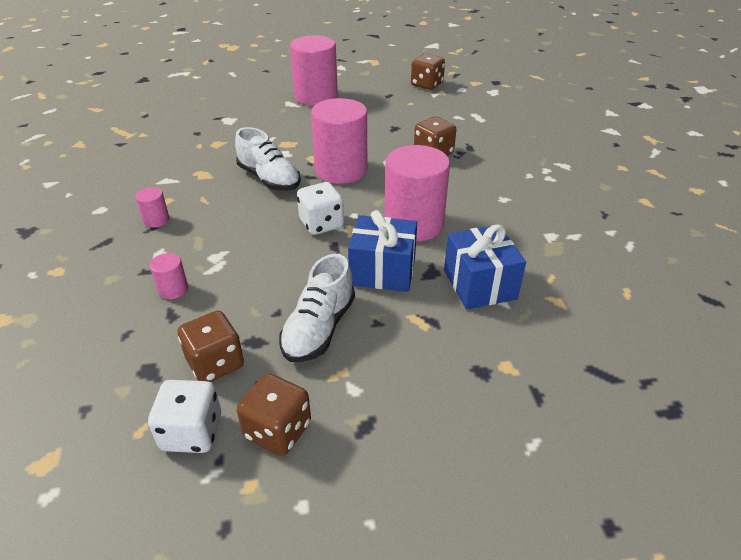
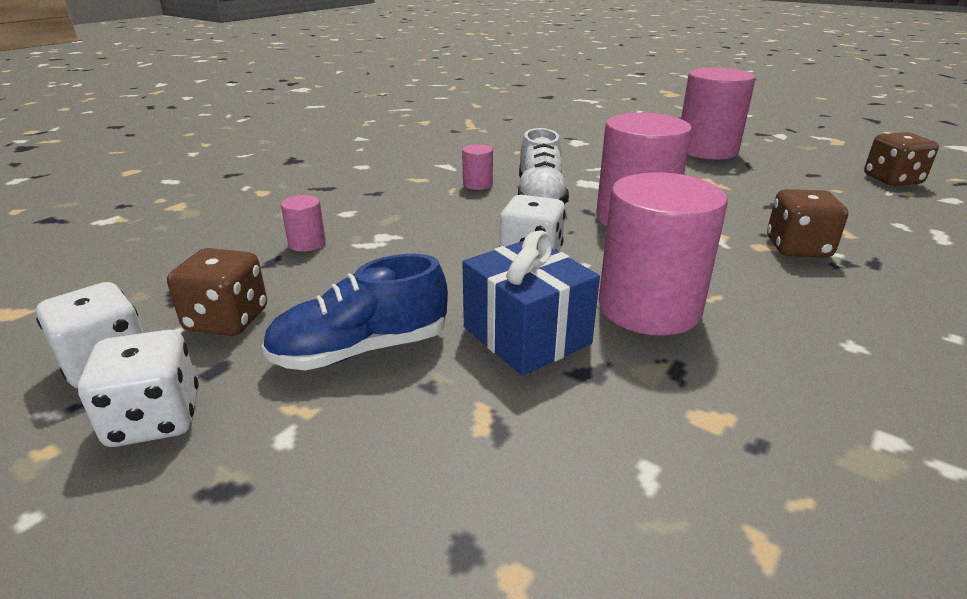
camera: 45 degrees right, 10 degrees down
pink cylinder [135,187,169,228] -> pink cylinder moved to [462,144,493,190]
brown dice [237,373,311,456] -> white dice [78,330,198,447]
white shoe [279,254,355,362] -> blue shoe [262,254,448,370]
blue gift [444,225,526,309] -> none

